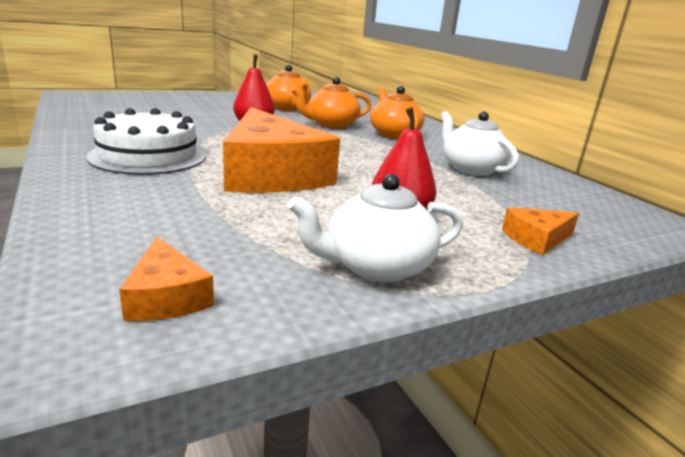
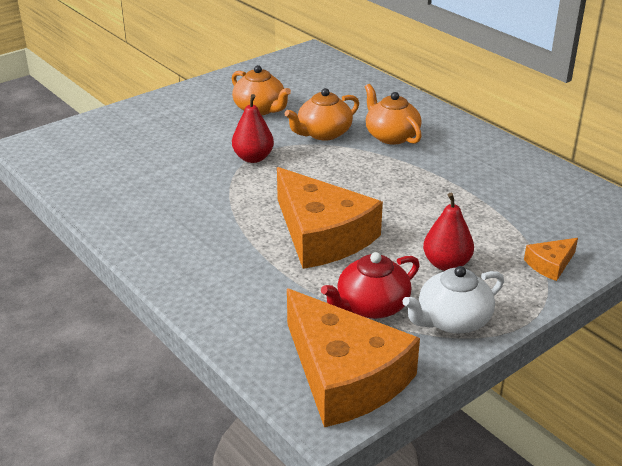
camera: 10 degrees left, 10 degrees up
white cake [86,108,206,175] -> none
orange cheese [119,236,214,321] -> orange cheese [287,289,420,427], size x2.31
white teapot [441,111,519,176] -> none
none -> red teapot [321,252,420,319]

